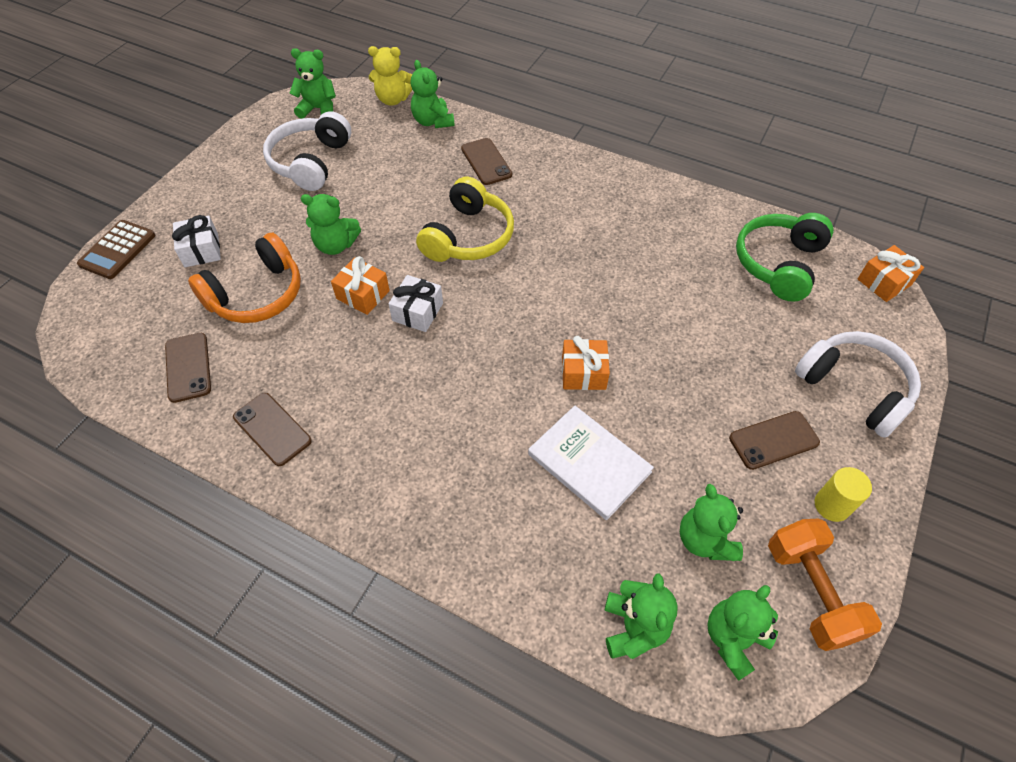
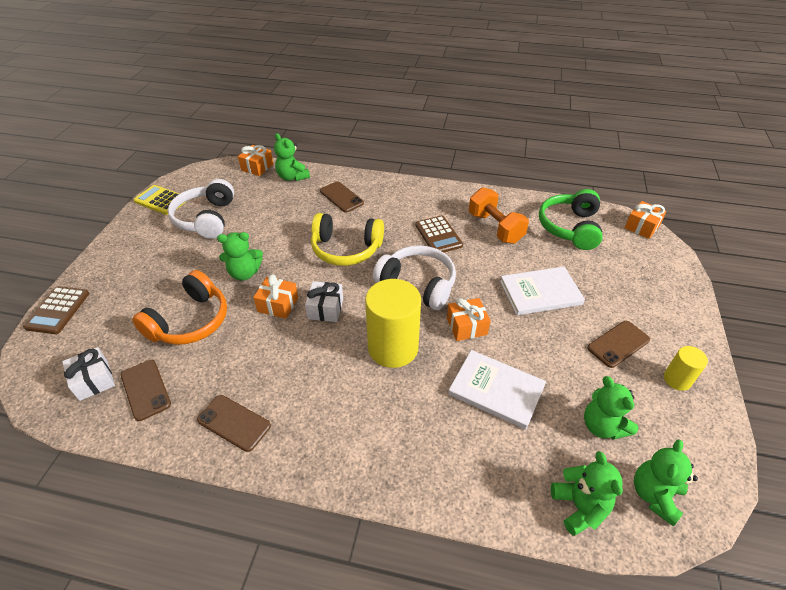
camera: 15 degrees left, 10 degrees down
white gift [172,215,221,267] -> white gift moved to [62,347,115,401]
green teddy bear [290,48,336,119] -> none
yellow teddy bear [368,46,412,106] -> orange gift [238,145,273,176]
yellow headphones [416,176,514,262] -> yellow headphones turned 90 degrees clockwise [311,213,384,266]
orange dumbbell [768,519,882,651] -> orange dumbbell moved to [469,187,529,244]
white headphones [795,331,921,438] -> white headphones moved to [373,245,456,310]
none -> yellow calculator [134,185,187,215]
none -> yellow cylinder [365,279,421,368]
none -> brown calculator [415,215,463,252]
none -> white book [500,267,585,315]

